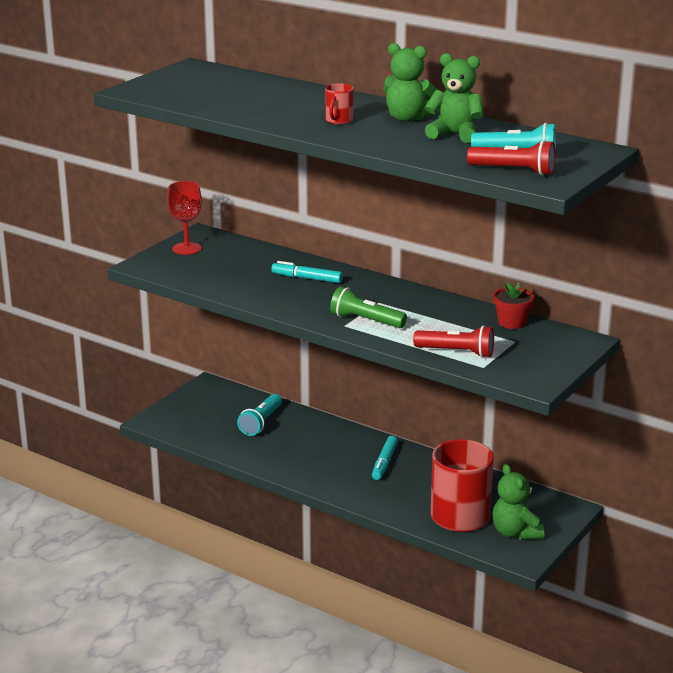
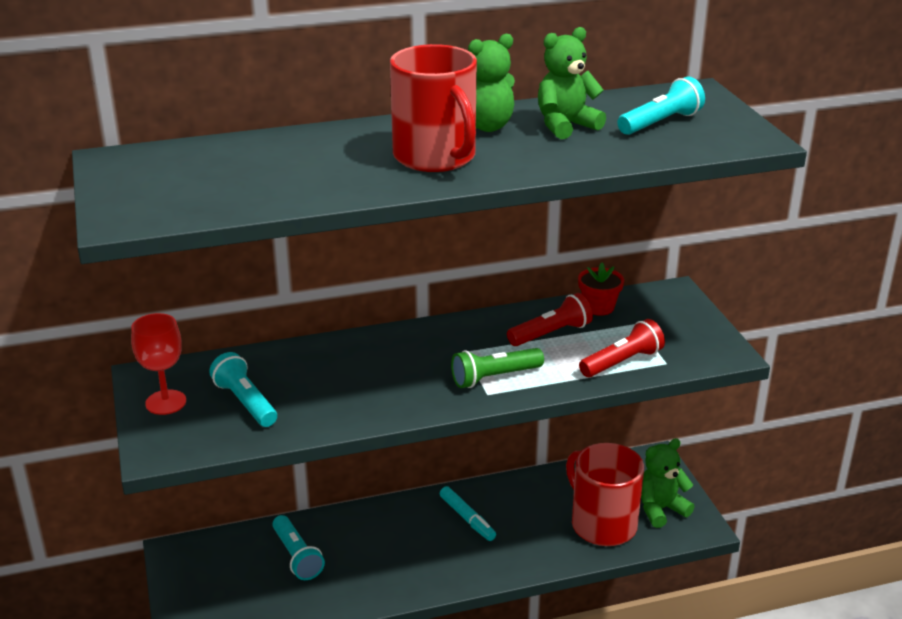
camera: 50 degrees left, 5 degrees up
turquoise marker [271,261,343,283] -> none
red mug [325,83,353,125] -> red mug [390,44,477,172], size x2.29
red flashlight [467,140,556,176] -> red flashlight moved to [507,293,593,346]
green teddy bear [493,464,544,540] -> green teddy bear turned 135 degrees clockwise [641,438,694,528]
none -> turquoise flashlight [209,352,277,427]

